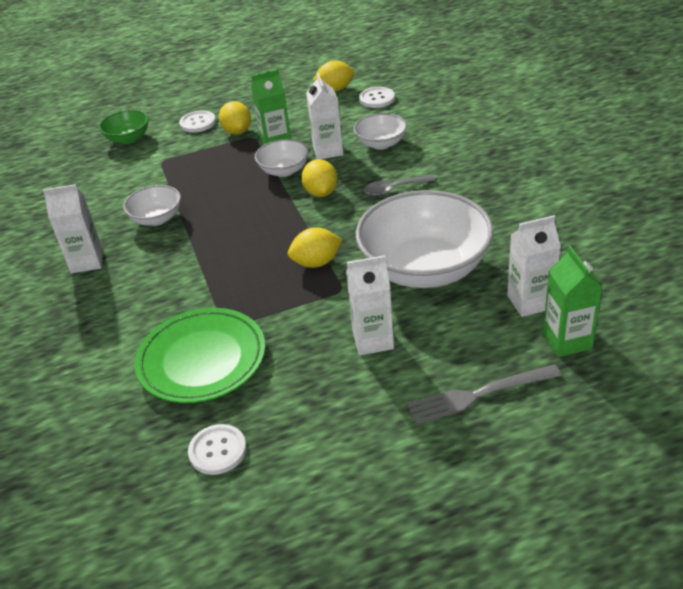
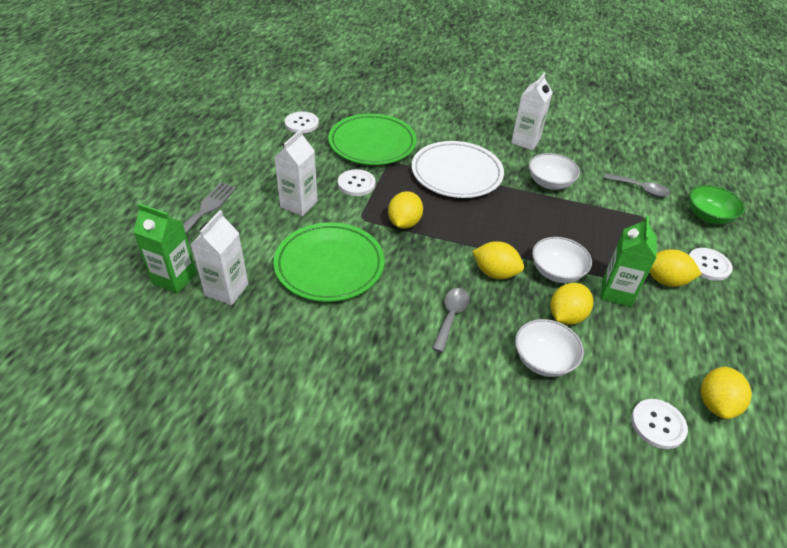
camera: 120 degrees right, 5 degrees up
white carton [306,73,343,159] -> yellow lemon [550,283,593,325]
white bowl [356,190,494,288] -> green plate [274,222,385,302]
none -> white button [338,169,376,196]
none -> white plate [412,141,504,198]
none -> grey spoon [604,173,671,197]

